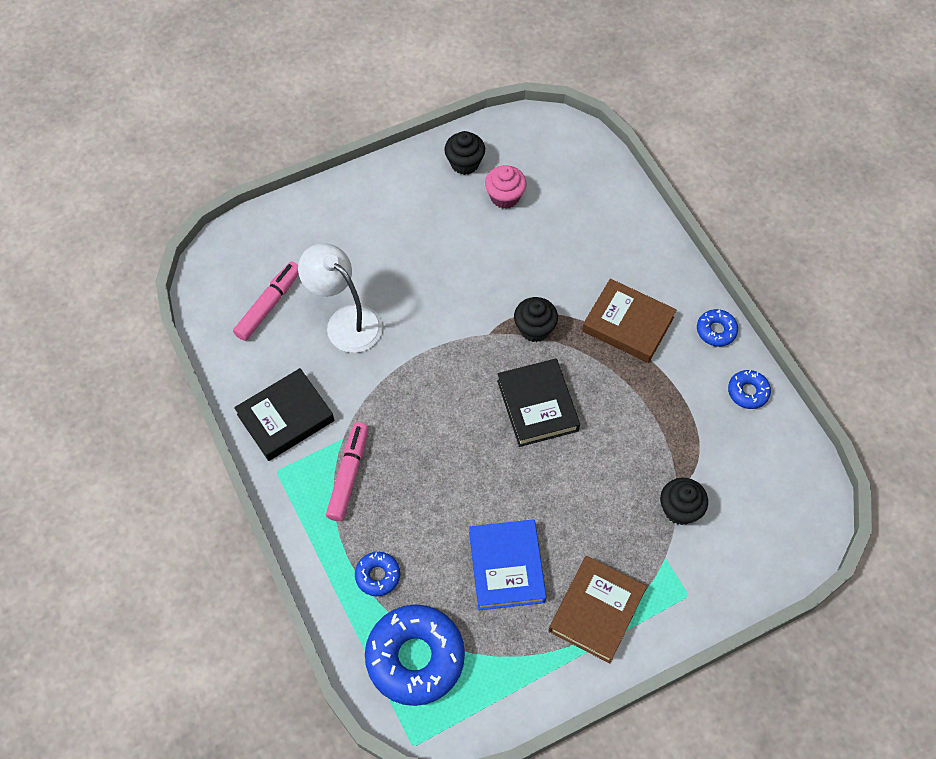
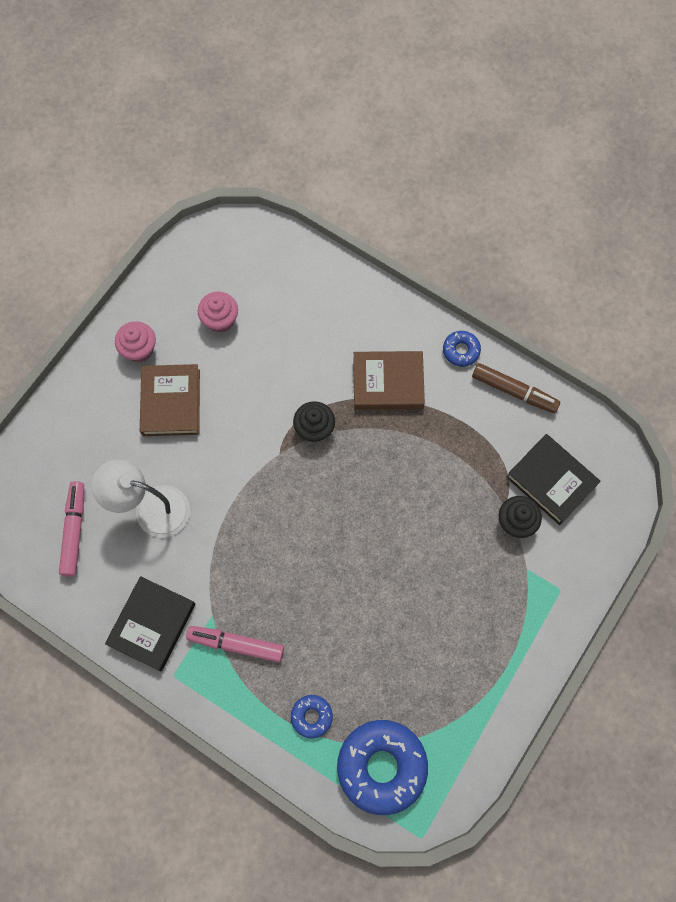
camera: 30 degrees left, 10 degrees up
pink marker [326,422,368,521] -> pink marker turned 60 degrees counterclockwise [186,626,284,662]
black cupcake [444,131,485,175] -> none
blue book [469,519,546,610] -> none
black book [497,359,580,447] -> black book moved to [506,434,601,525]
brown book [549,556,647,663] -> brown book moved to [140,364,200,436]
blue donut [728,370,771,409] -> brown marker [472,363,560,413]
none -> pink cupcake [115,321,156,362]

